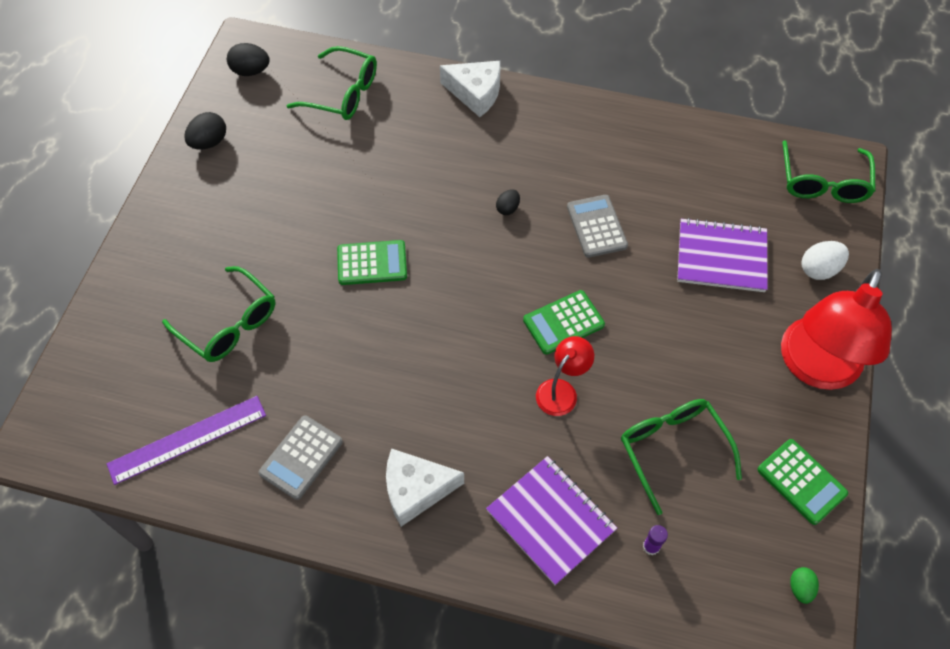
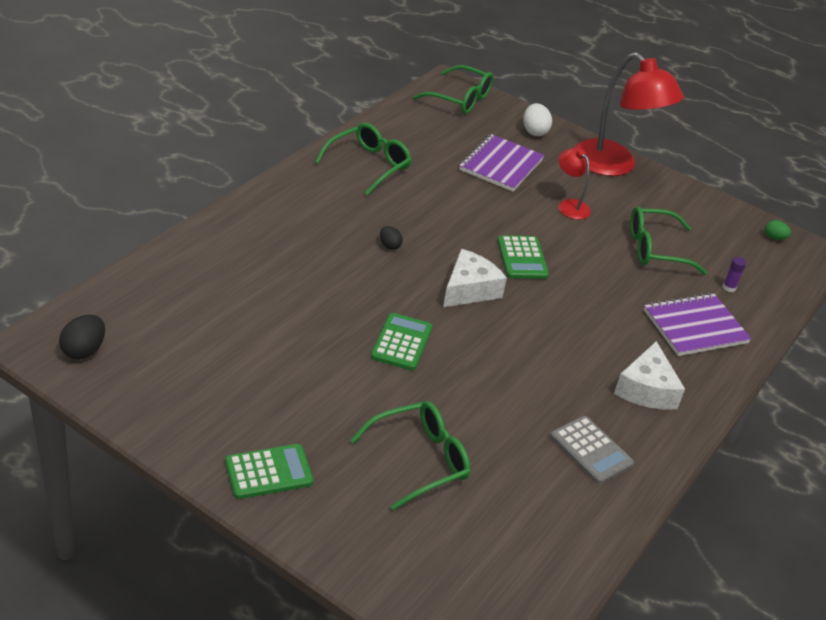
camera: 75 degrees left, 20 degrees down
purple ruler [107,396,266,485] -> none
black egg [184,112,226,150] -> none
green glasses [286,46,377,120] -> green glasses moved to [315,123,412,196]
white cheese [440,61,500,117] -> white cheese moved to [443,249,507,307]
red lamp [536,336,594,416] -> red lamp moved to [559,148,591,219]
grey calculator [567,195,628,258] -> none
green calculator [757,439,848,525] -> green calculator moved to [225,444,313,499]

